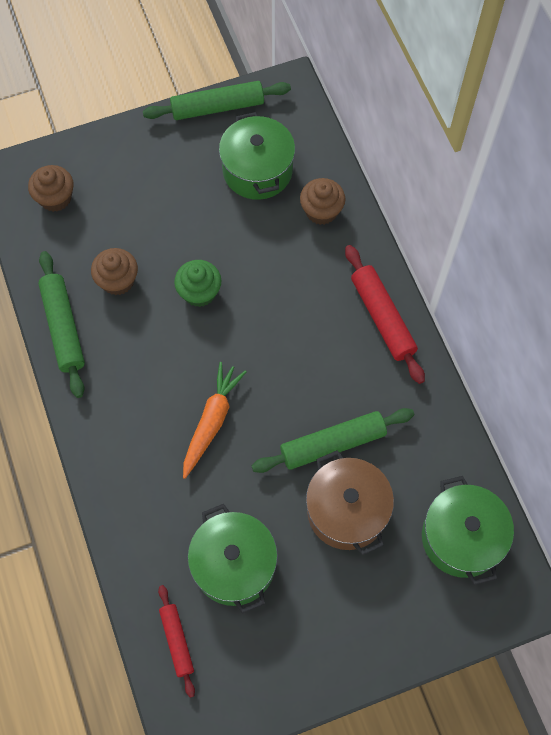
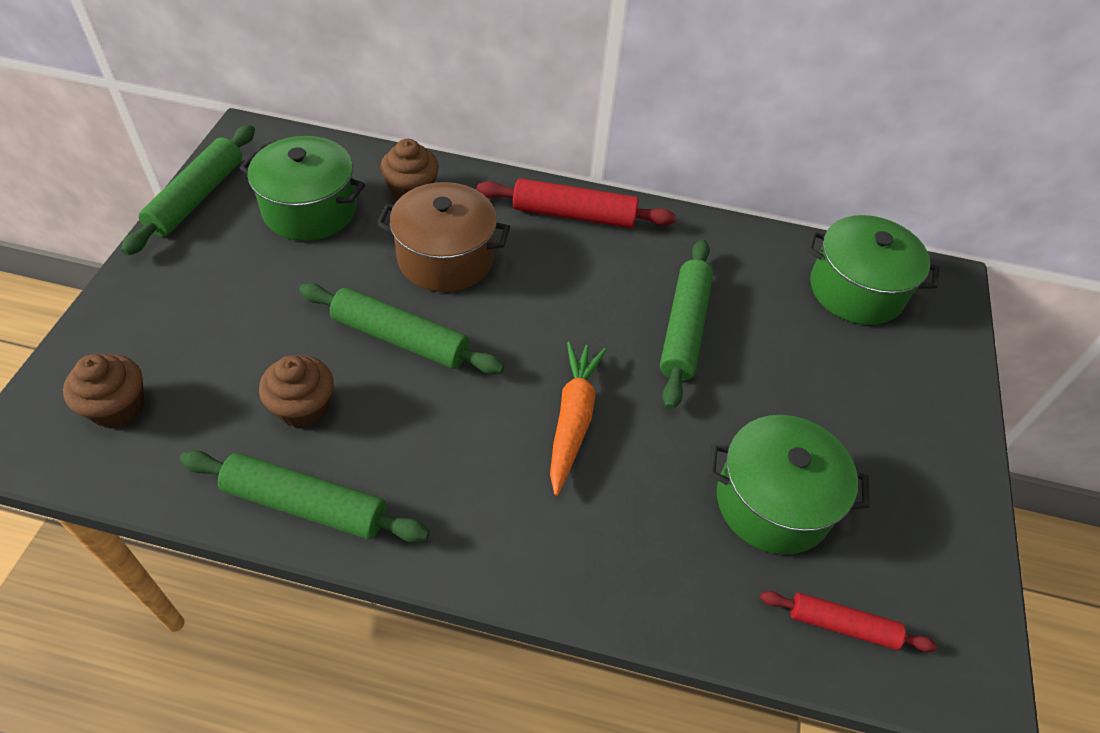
camera: 60 degrees left, 15 degrees down
green cupcake [174,260,221,307] -> green rolling pin [299,283,505,375]
orange carrot [183,362,247,479] -> orange carrot turned 45 degrees clockwise [550,342,607,496]
brown pot [306,450,394,555] -> brown pot moved to [377,182,510,292]

